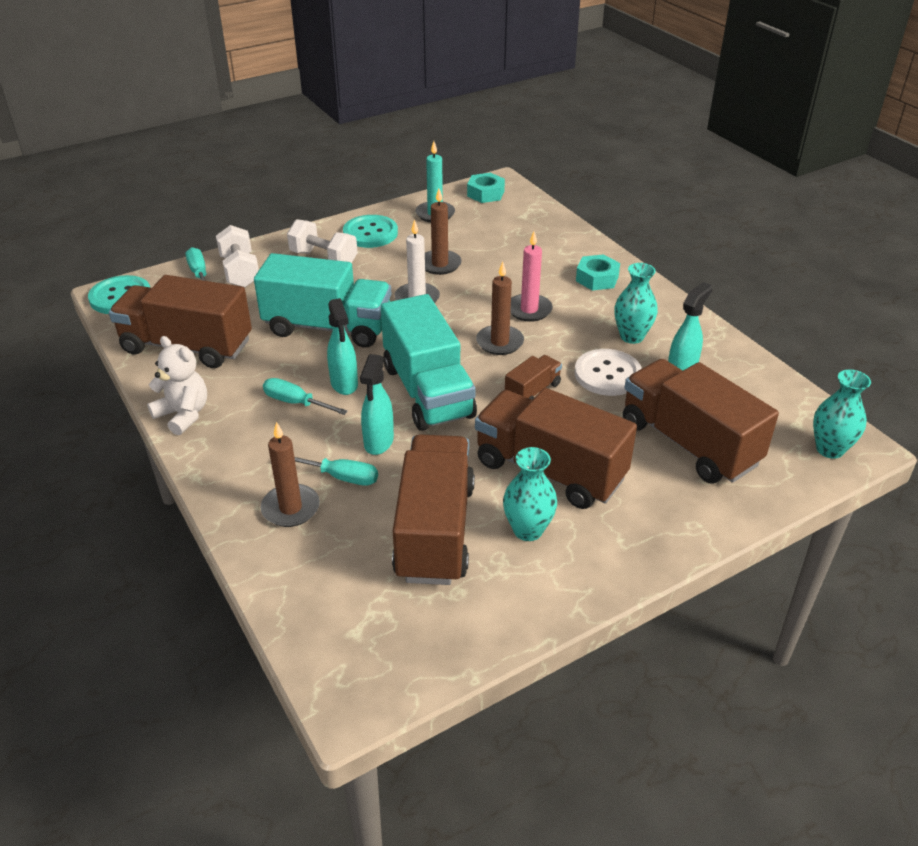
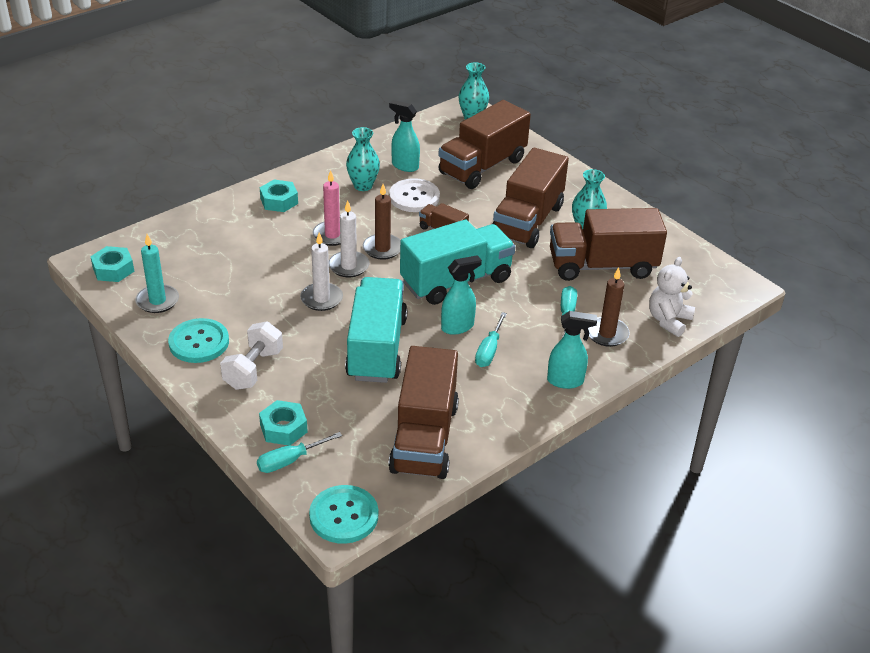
camera: 100 degrees left, 0 degrees up
white teddy bear [147,336,207,435] -> white teddy bear moved to [649,257,695,337]
white dumbbell [216,225,259,288] -> turquoise nut [259,400,308,446]
turquoise spray bottle [360,354,394,455] -> turquoise spray bottle moved to [547,311,597,389]
brown candle [425,189,462,275] -> none
none -> white candle [329,200,369,277]

